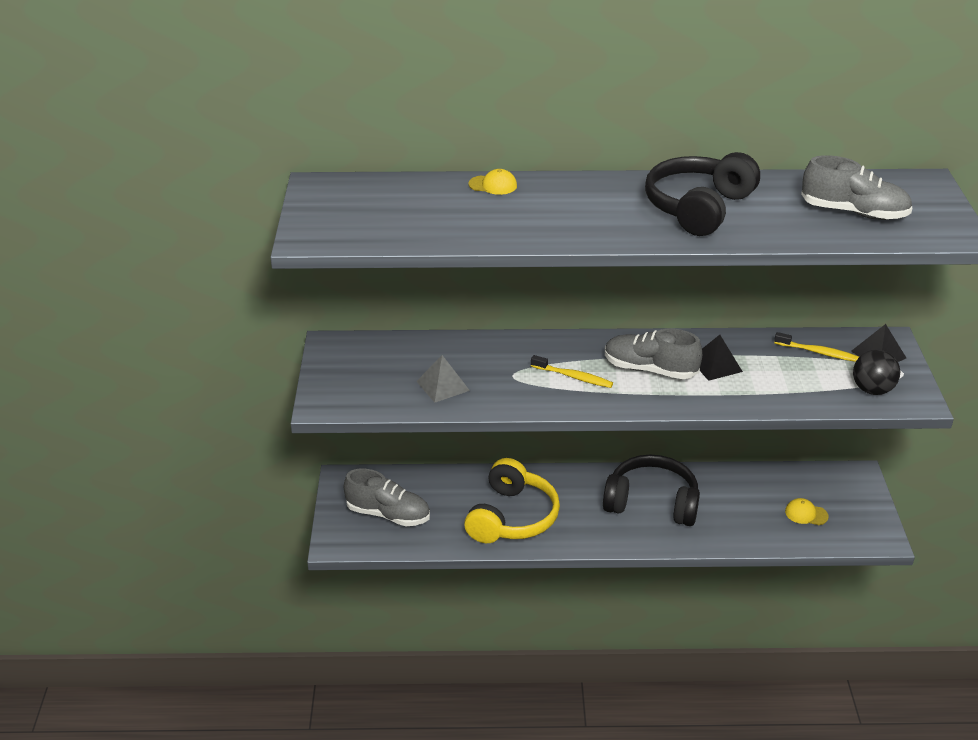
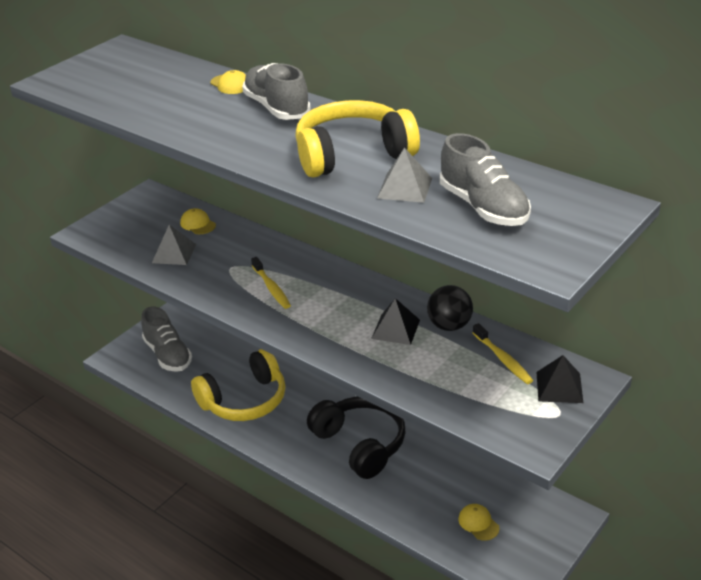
camera: 40 degrees right, 0 degrees up
grey shoe [605,329,702,379] -> grey shoe moved to [242,63,311,120]
black headphones [645,152,760,236] -> yellow headphones [295,100,420,178]
black ball [853,350,900,395] -> black ball moved to [427,285,473,331]
none -> yellow cap [180,208,216,234]
none -> grey pyramid [377,147,432,203]

